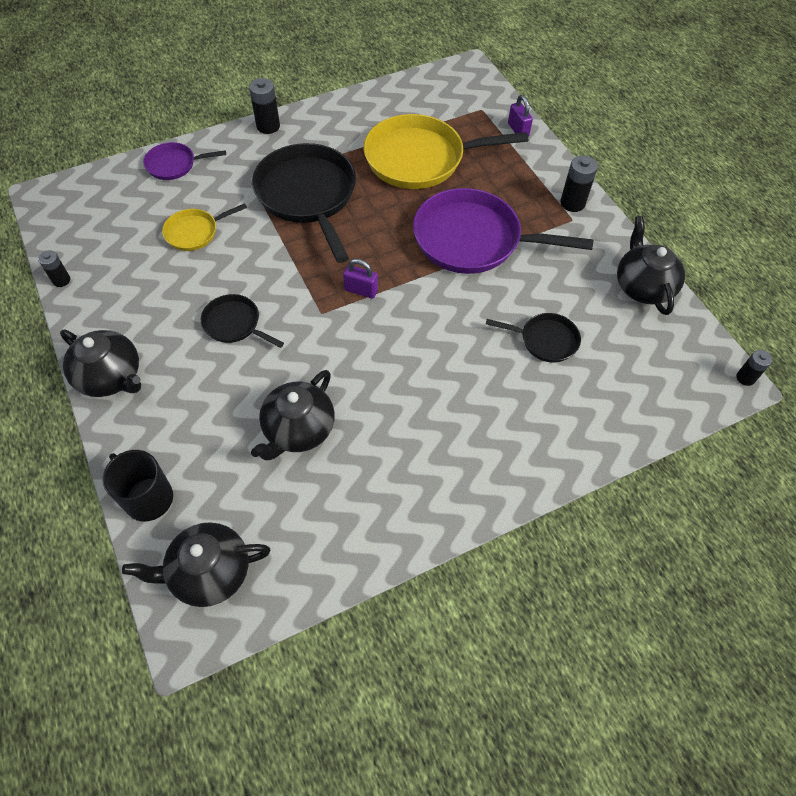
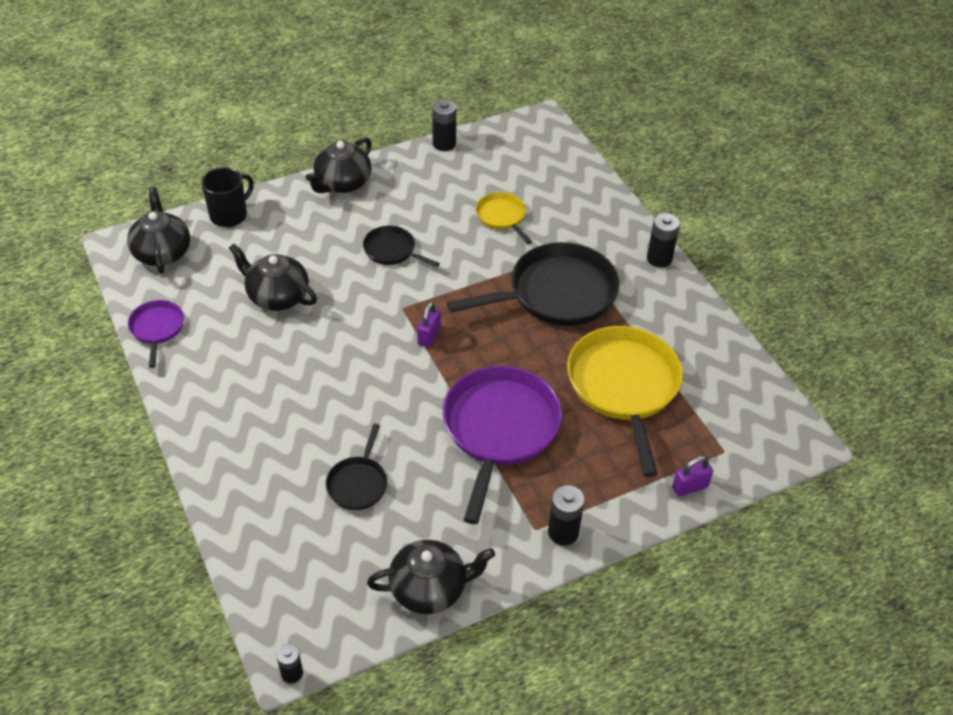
camera: 90 degrees right, 10 degrees down
black battery [38,250,70,287] -> black battery [432,99,456,151], size x1.56
purple pan [143,142,226,180] -> purple pan moved to [128,300,184,368]
black pan [201,294,284,348] -> black pan turned 90 degrees counterclockwise [363,226,440,267]

